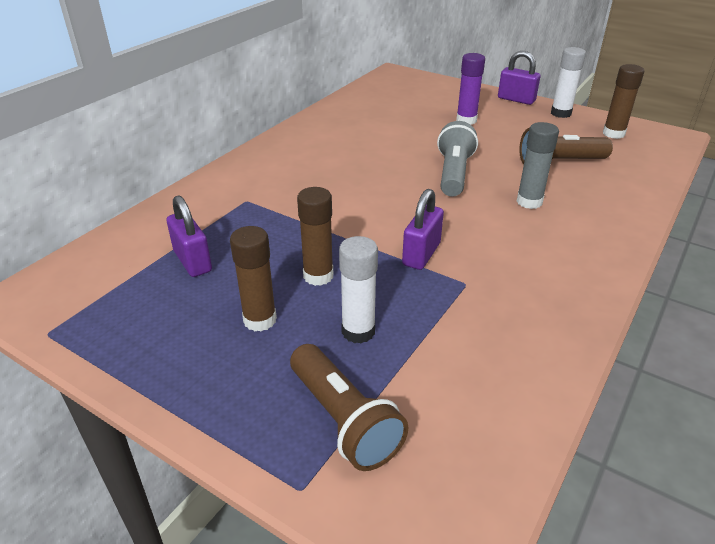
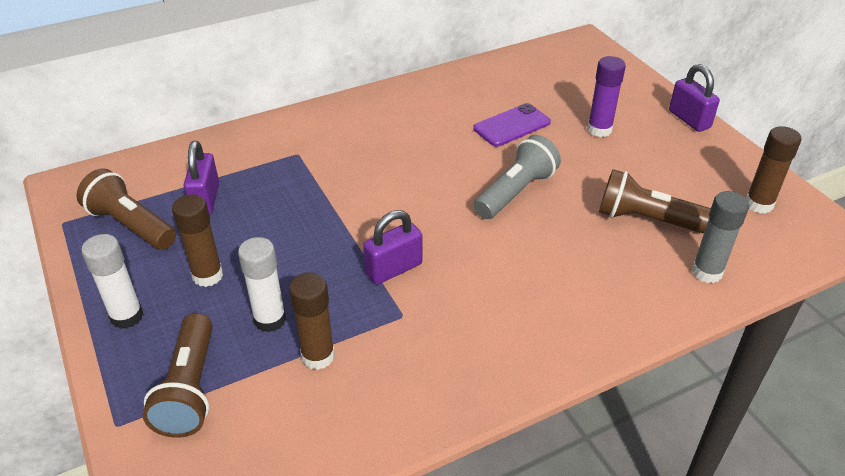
camera: 30 degrees right, 5 degrees up
brown glue stick [297,187,333,286] -> brown glue stick moved to [289,272,335,370]
grey glue stick [516,122,559,209] -> grey glue stick moved to [692,191,749,283]
white glue stick [551,47,586,118] -> white glue stick moved to [81,234,144,329]
none -> brown flashlight [77,168,176,250]
none -> purple phone [473,103,551,147]

